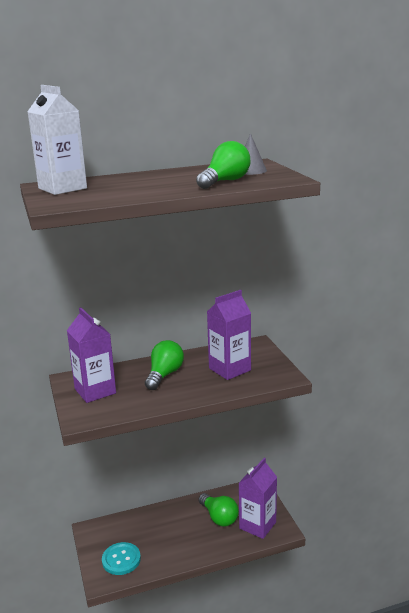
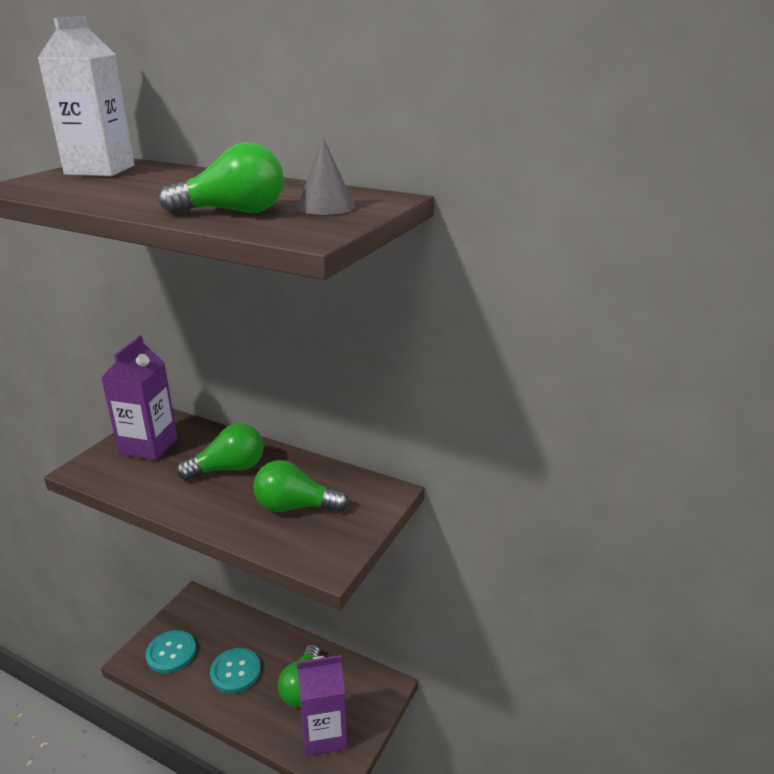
camera: 45 degrees right, 5 degrees up
purple carton [207,290,251,380] -> green light bulb [253,460,349,512]
none -> turquoise button [210,648,261,693]

